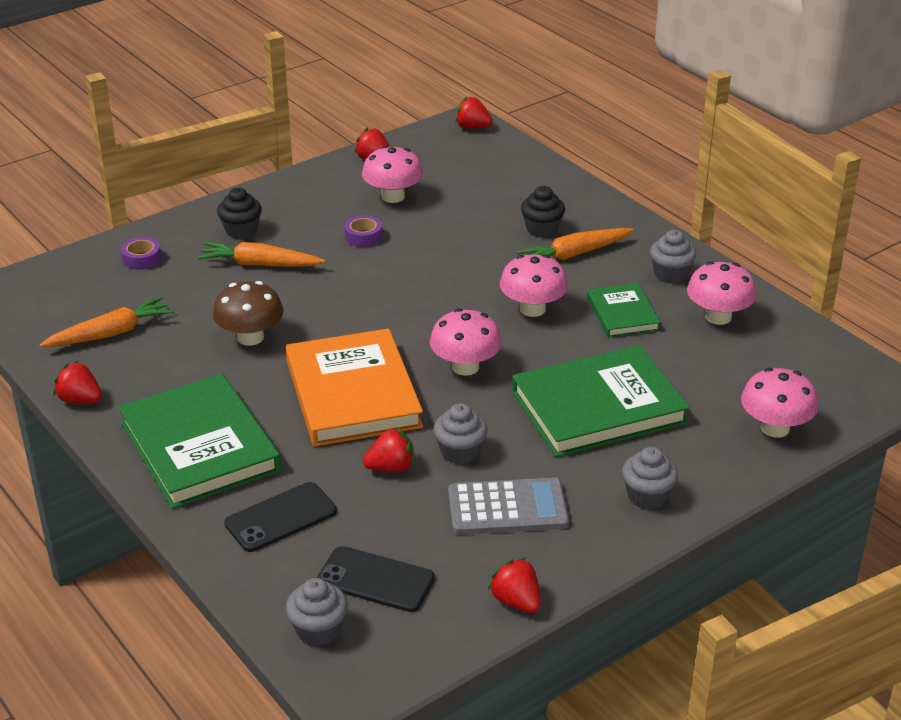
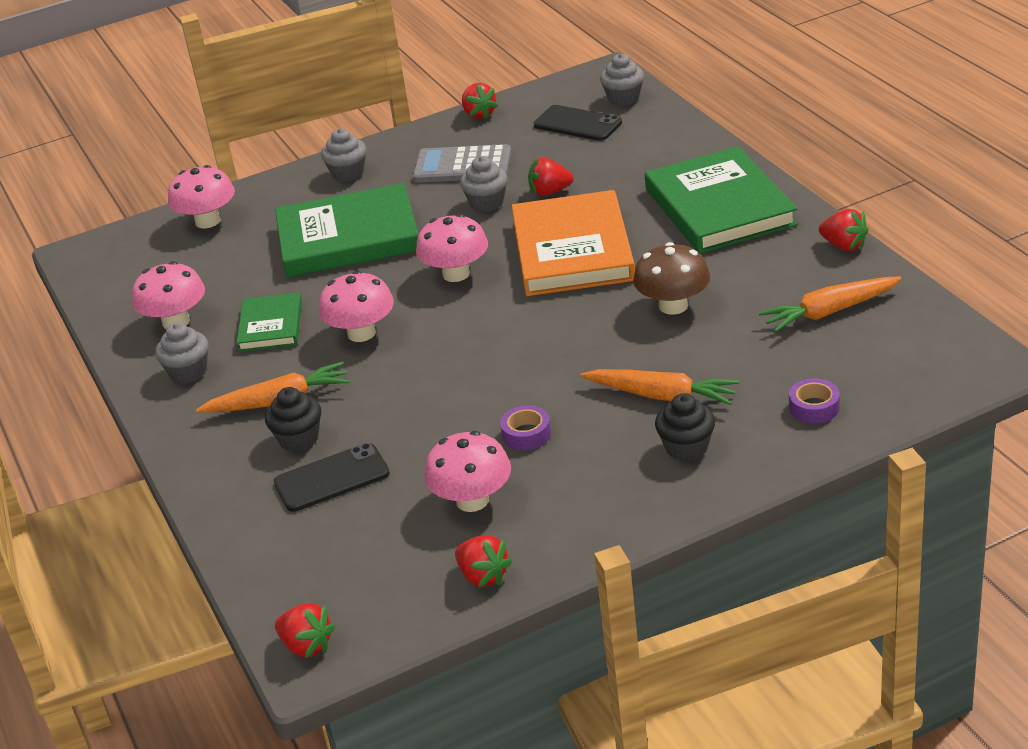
camera: 165 degrees left, 0 degrees up
black phone [224,482,337,552] -> black phone moved to [274,443,390,512]

